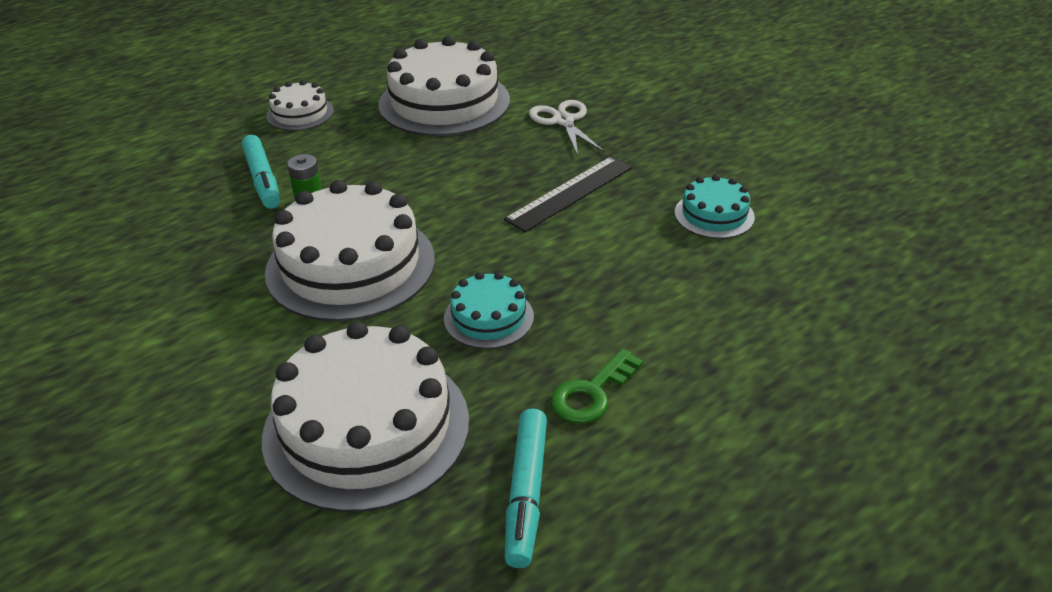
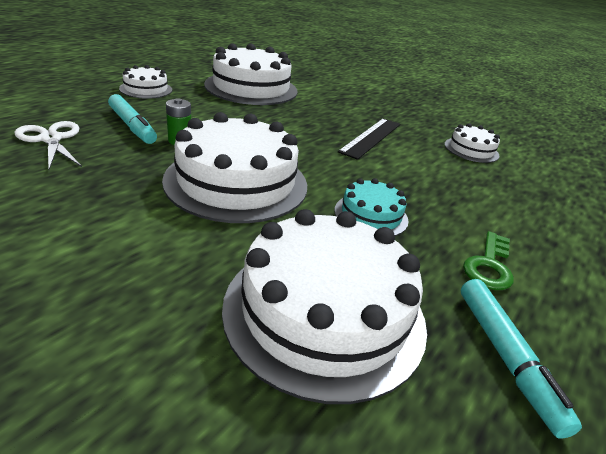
camera: 20 degrees left, 5 degrees down
white scissors [529,100,605,156] -> white scissors moved to [15,121,82,170]
turquoise cake [675,175,755,239] -> white cake [445,123,500,163]

